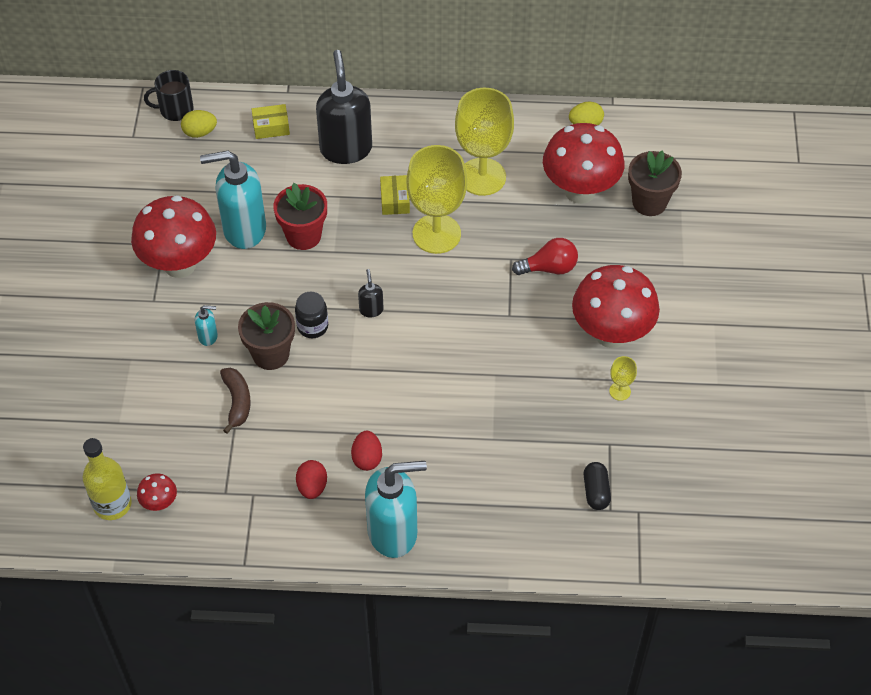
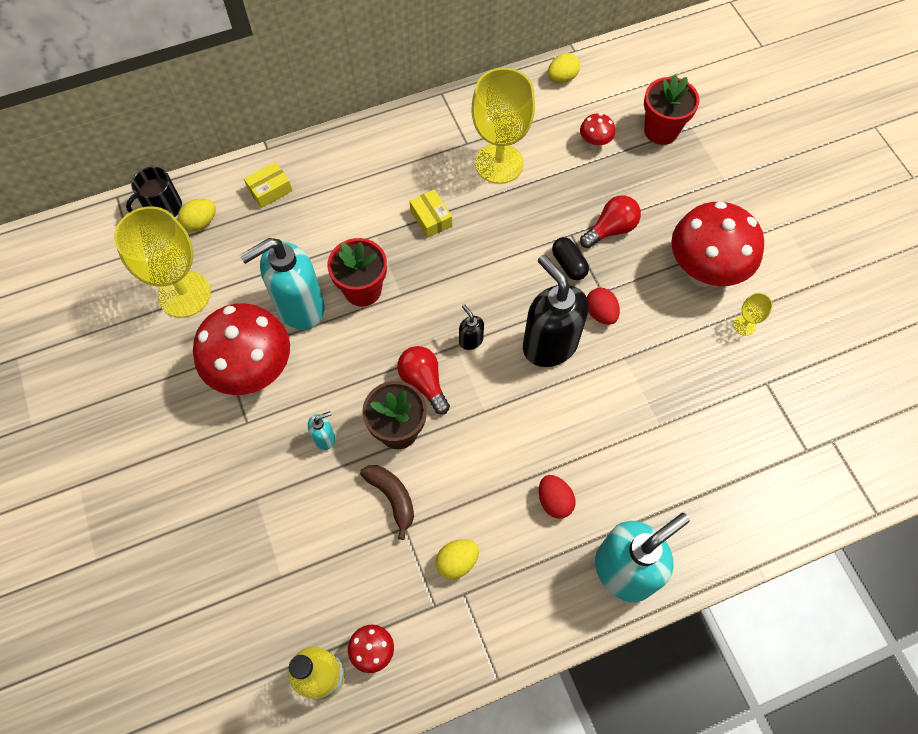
camera: 25 degrees left, 10 degrees up
black jar [295,292,328,338] -> red light bulb [397,346,450,415]
red egg [296,460,327,499] -> red egg moved to [587,288,620,325]
black soap dispenser [316,50,372,164] -> black soap dispenser moved to [523,254,589,367]
yellow goblet [407,145,467,254] -> yellow goblet moved to [114,206,211,318]
red mushroom [543,123,625,204] -> red mushroom [580,113,615,149], size x0.43
black capsule [584,462,611,510] -> black capsule moved to [552,237,589,280]
brown flower pot [628,150,682,216] -> red flower pot [644,74,699,145]
none -> yellow egg [435,539,479,579]

